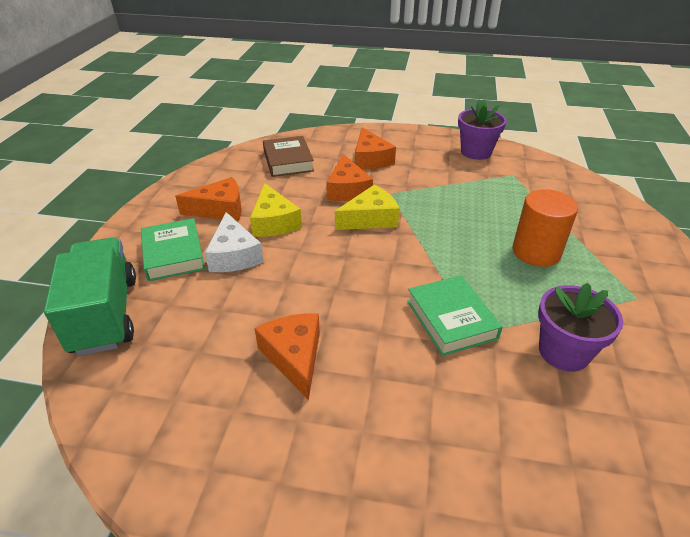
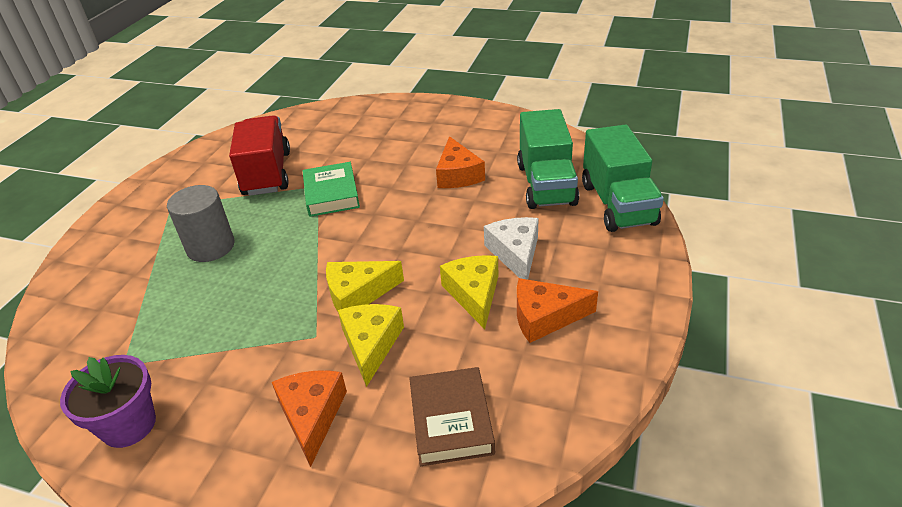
camera: 170 degrees left, 0 degrees up
green book [141,218,205,281] -> none
orange cheese [326,154,373,202] -> yellow cheese [338,304,404,387]
orange cylinder [513,189,578,267] -> grey cylinder [167,185,235,262]
purple flower pot [538,283,623,372] -> red truck [229,115,290,196]
none -> green truck [517,109,579,209]

